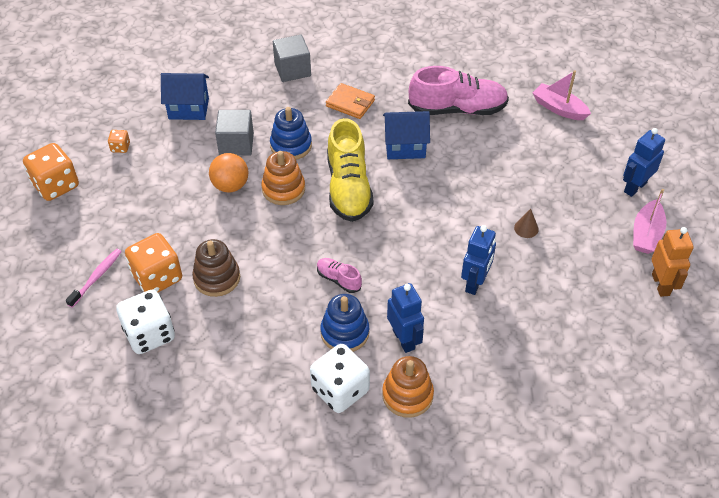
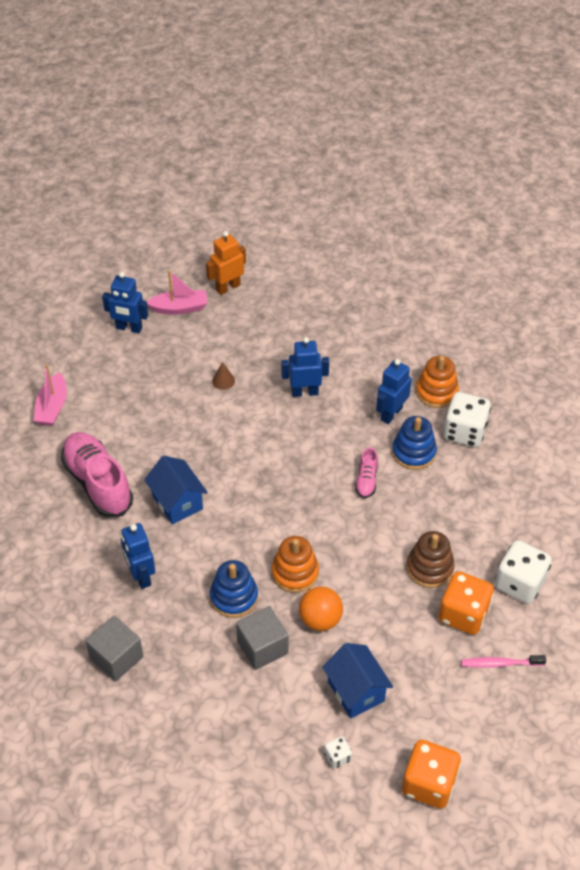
camera: 120 degrees left, 0 degrees up
orange dice [108,130,130,153] -> white dice [324,736,352,769]
blue house [161,73,209,120] -> blue house moved to [322,643,393,718]
orange wallet [326,83,375,119] -> blue robot [121,523,156,589]
yellow shoe [327,118,373,222] -> none

